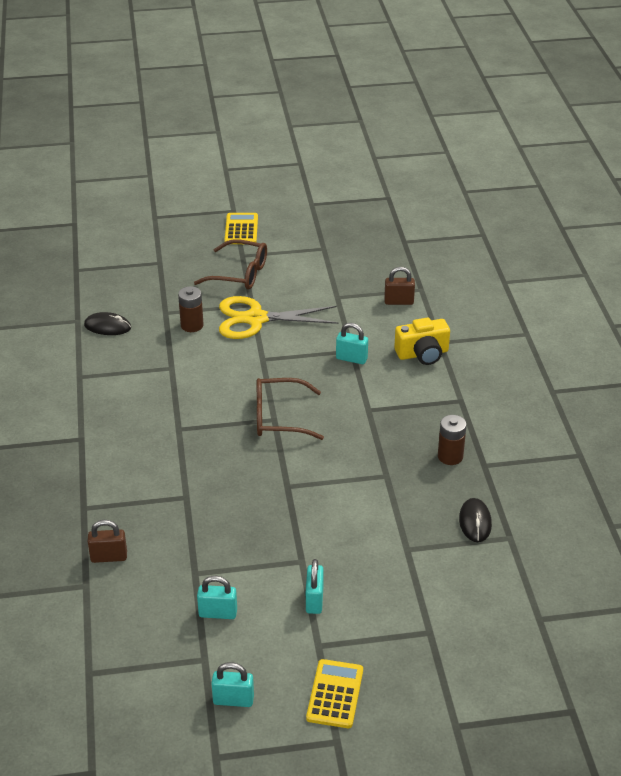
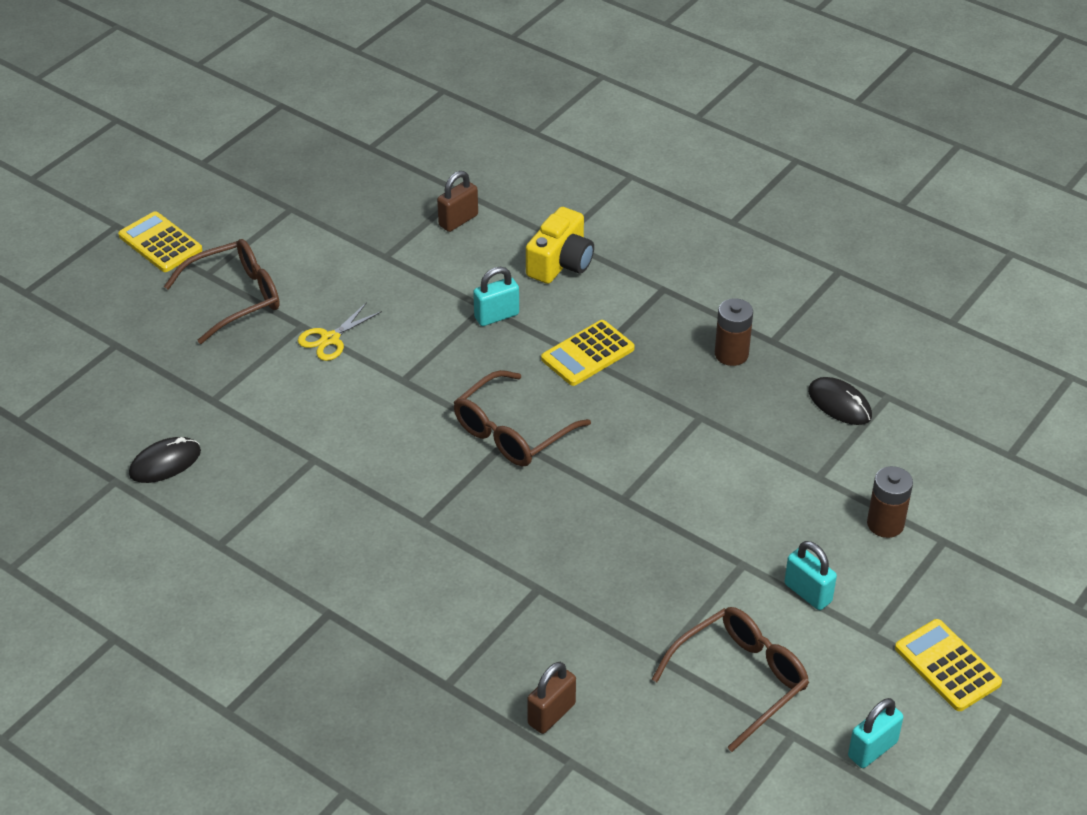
camera: 45 degrees left, 5 degrees up
brown battery [178,286,204,332] -> brown battery moved to [867,466,913,538]
turquoise padlock [197,576,237,619] -> brown glasses [652,607,809,752]
yellow scissors [219,296,339,339] -> yellow scissors [298,302,382,361], size x0.50
none -> yellow calculator [541,320,635,386]

